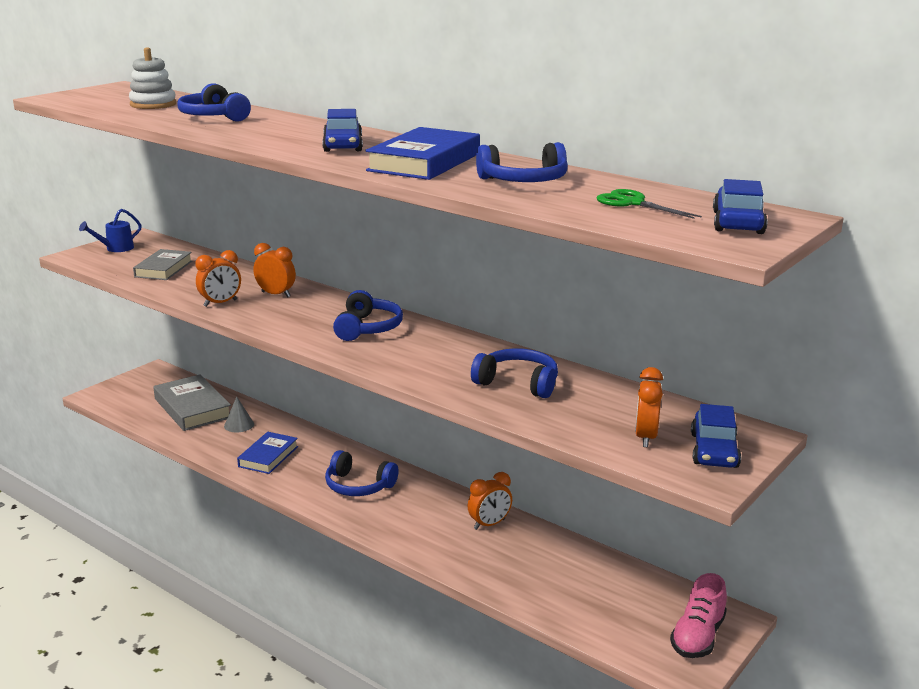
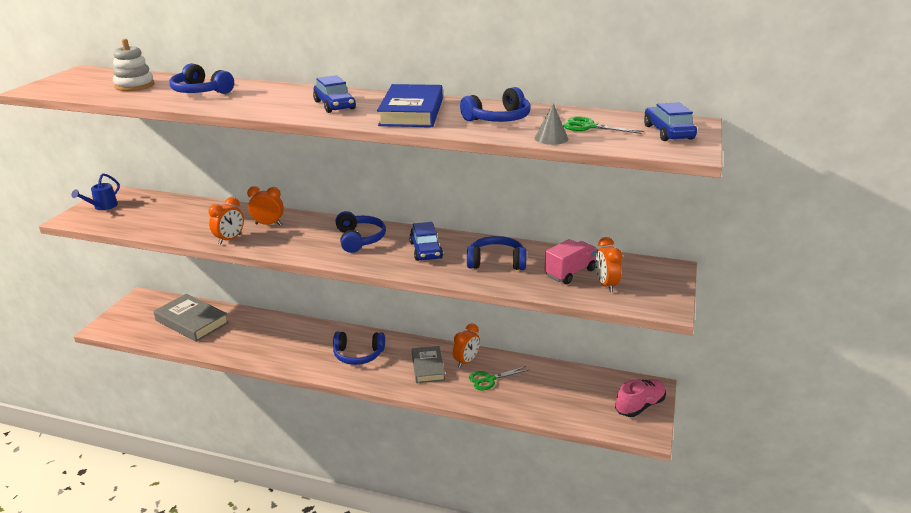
camera: 20 degrees left, 5 degrees up
grey book [133,249,192,280] -> grey book moved to [412,346,445,383]
grey cone [224,397,254,432] -> grey cone moved to [535,103,568,145]
blue book [237,432,298,474] -> none
pink shoe [670,573,727,658] -> pink shoe turned 135 degrees counterclockwise [615,379,666,417]
blue car [691,404,741,468] -> blue car moved to [409,222,443,261]
none -> green scissors [469,366,528,390]
none -> pink truck [544,239,598,284]

